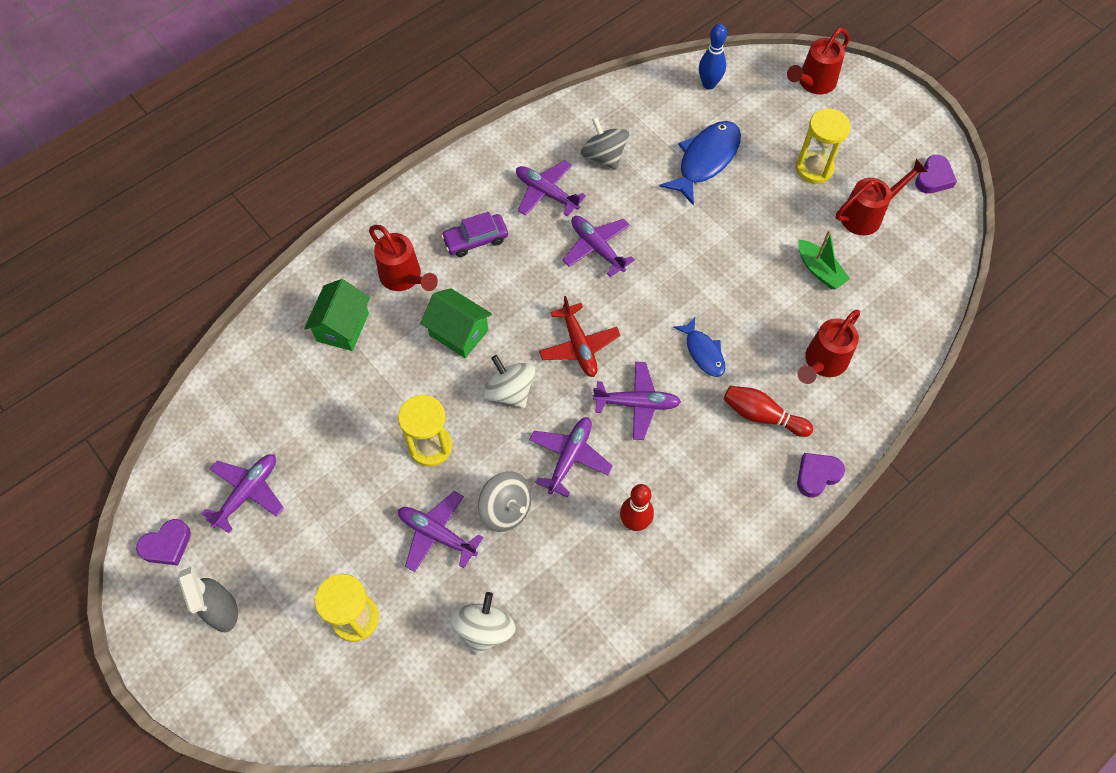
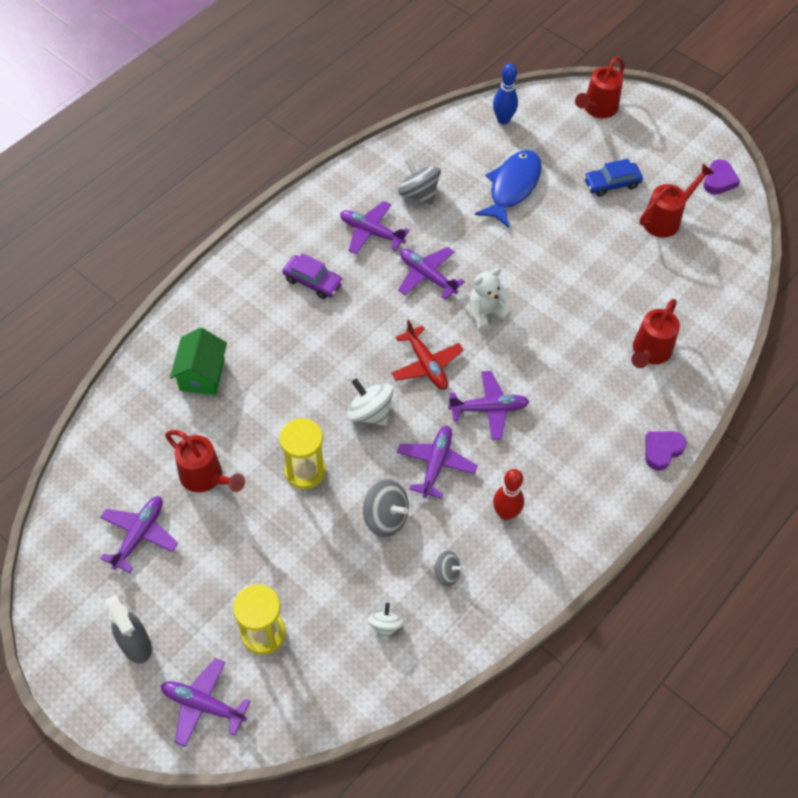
camera: 10 degrees left, 5 degrees down
purple heart [136,519,191,565] -> none
red watering can [369,225,438,291] -> red watering can moved to [165,430,245,493]
purple plane [398,491,483,572] -> purple plane moved to [161,658,250,747]
green house [420,288,492,358] -> none
purple car [441,212,508,257] -> purple car turned 120 degrees counterclockwise [282,253,343,299]
white spinning top [451,592,516,655] -> white spinning top [368,603,404,640], size x0.60
blue fish [673,317,725,377] -> none
red bowling pin [724,386,813,437] -> none
yellow hourglass [796,109,851,184] -> blue car [584,159,643,197]
green boat [798,230,850,289] -> none
none -> grey spinning top [433,551,463,586]
none -> white teddy bear [469,268,511,331]

